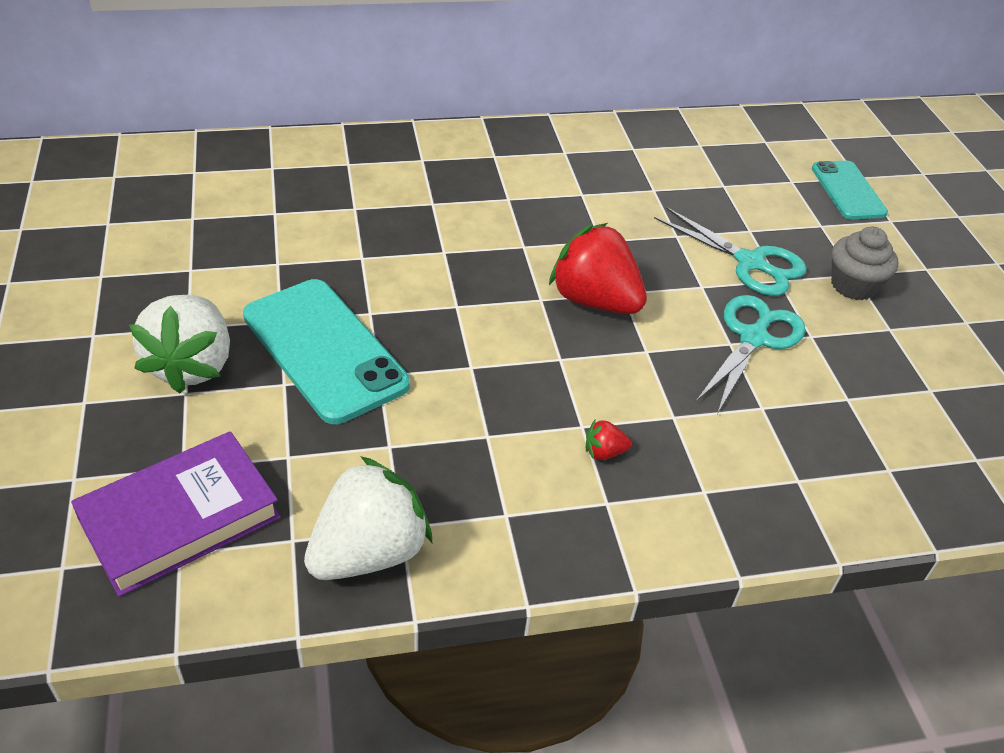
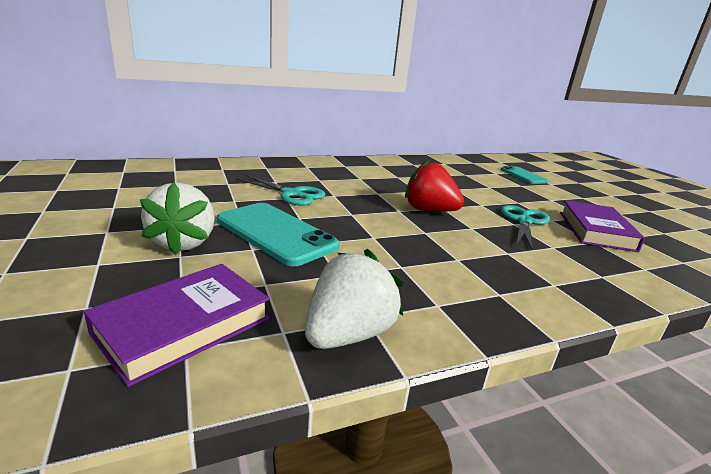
camera: 10 degrees left, 20 degrees down
red strawberry [586,419,632,460] -> none
turquoise scissors [654,207,807,296] -> turquoise scissors moved to [236,174,326,205]
grey cupcake [831,227,898,300] -> none
none -> purple book [560,200,645,252]

